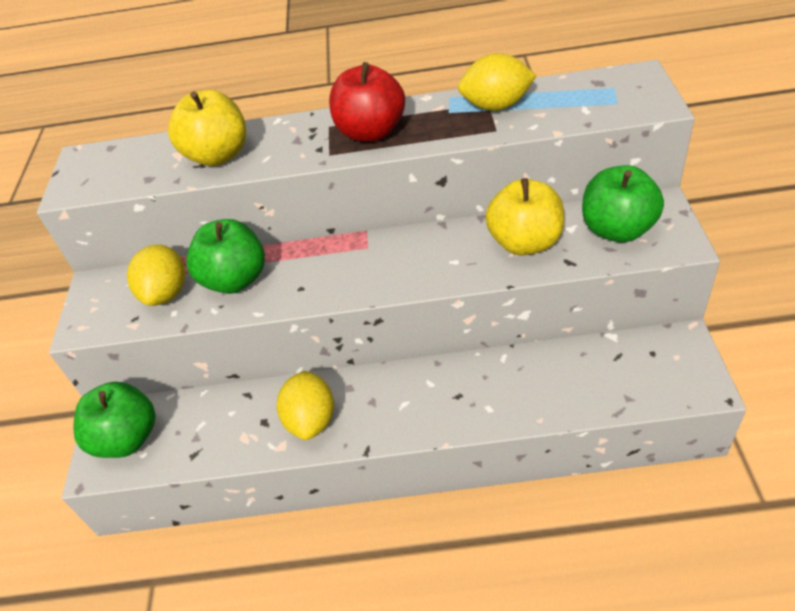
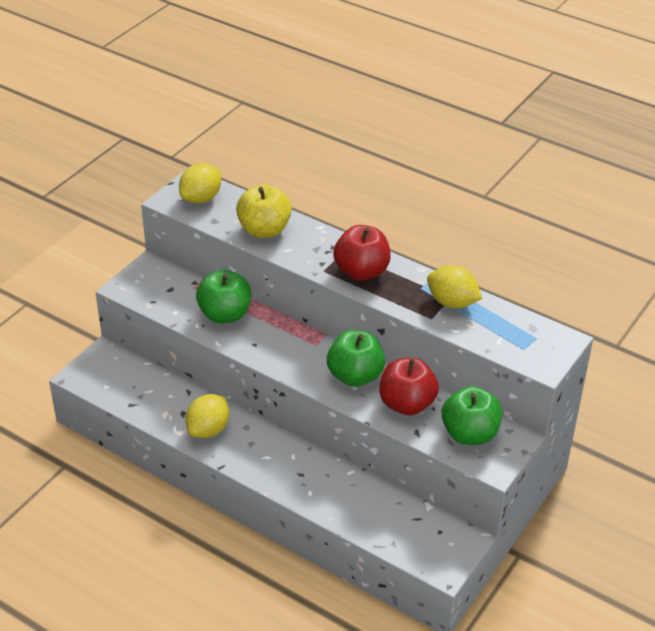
camera: 30 degrees right, 5 degrees down
green apple [73,382,156,458] -> green apple moved to [327,330,385,387]
yellow lemon [127,245,185,306] -> yellow lemon moved to [179,163,221,204]
yellow apple [485,178,564,256] -> red apple [379,358,439,415]

